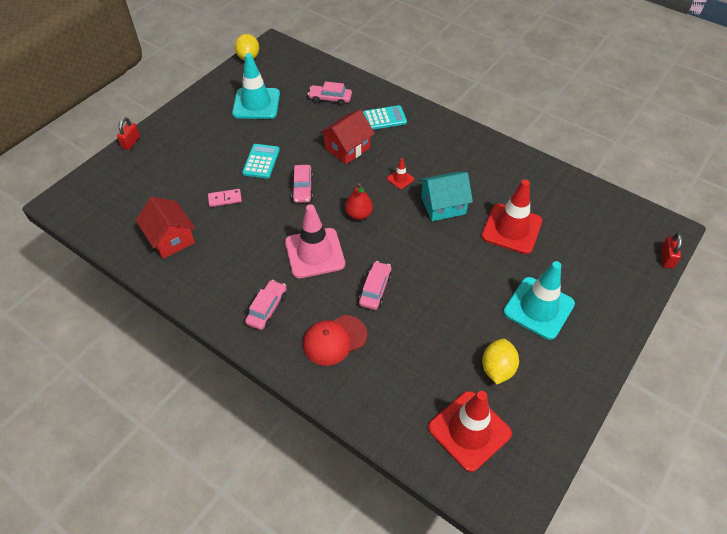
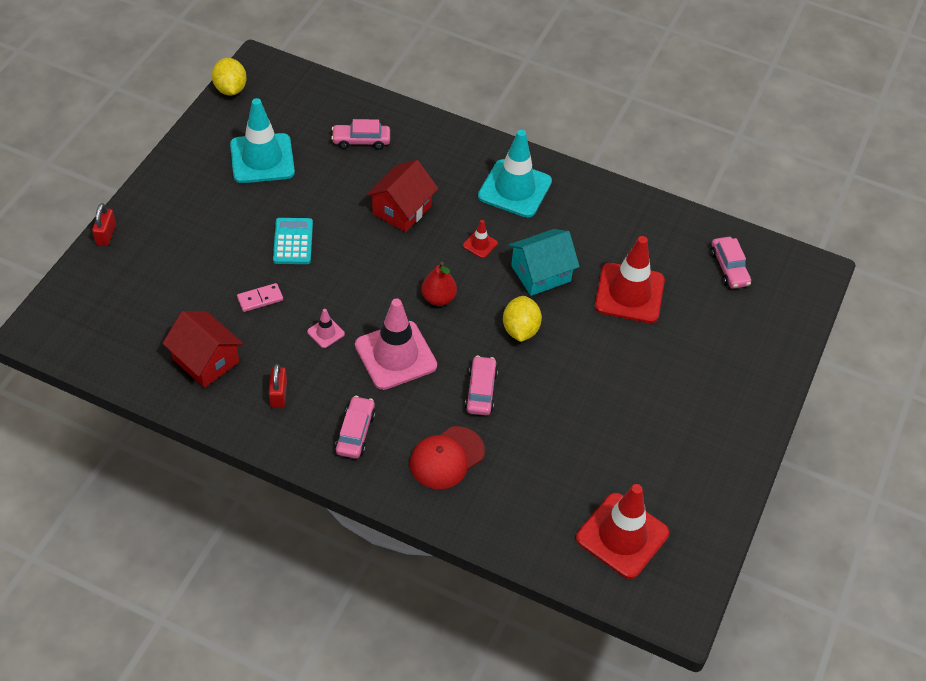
camera: 15 degrees left, 0 degrees up
pink car [292,165,313,203] -> pink car moved to [711,237,751,289]
turquoise calculator [363,105,407,130] -> none
yellow lemon [482,339,519,384] -> yellow lemon moved to [503,296,542,342]
turquoise traffic cone [503,261,575,340] -> turquoise traffic cone moved to [478,130,552,218]
red padlock [661,233,682,268] -> red padlock moved to [269,364,287,408]
none -> pink traffic cone [307,309,345,348]

